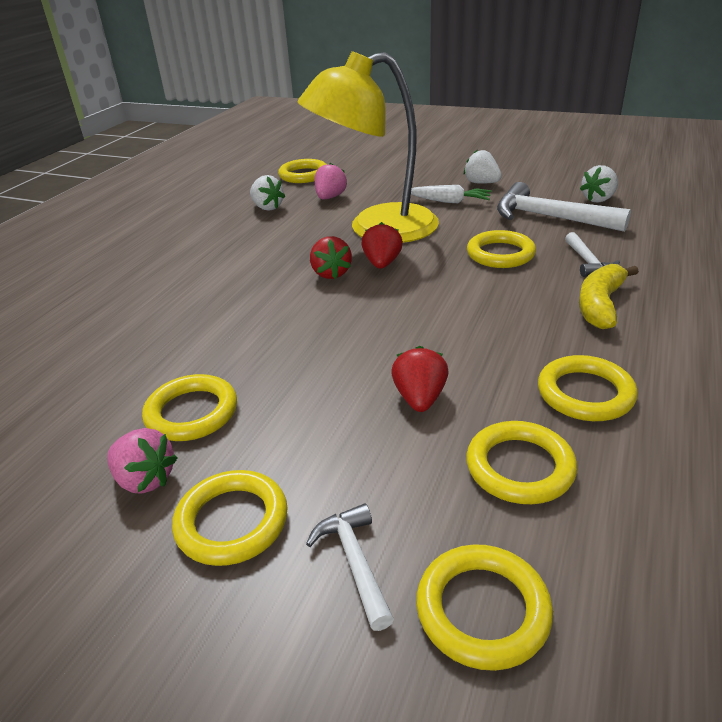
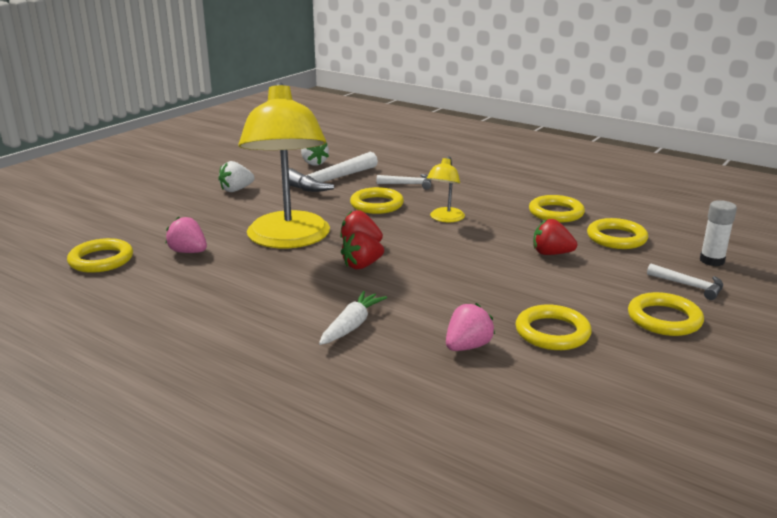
camera: 80 degrees left, 10 degrees down
pink strawberry [107,428,177,494] -> pink strawberry moved to [446,303,495,351]
white strawberry [250,175,285,211] -> none
white hammer [306,503,394,631] -> white hammer turned 135 degrees counterclockwise [647,264,723,300]
red strawberry [310,236,352,279] -> red strawberry turned 150 degrees clockwise [341,231,384,269]
white carrot [411,185,492,203] -> white carrot moved to [319,291,387,345]
yellow ring [416,544,553,671] -> white glue stick [700,200,737,266]
yellow banana [579,264,639,329] -> none
none -> yellow lamp [427,156,465,222]

